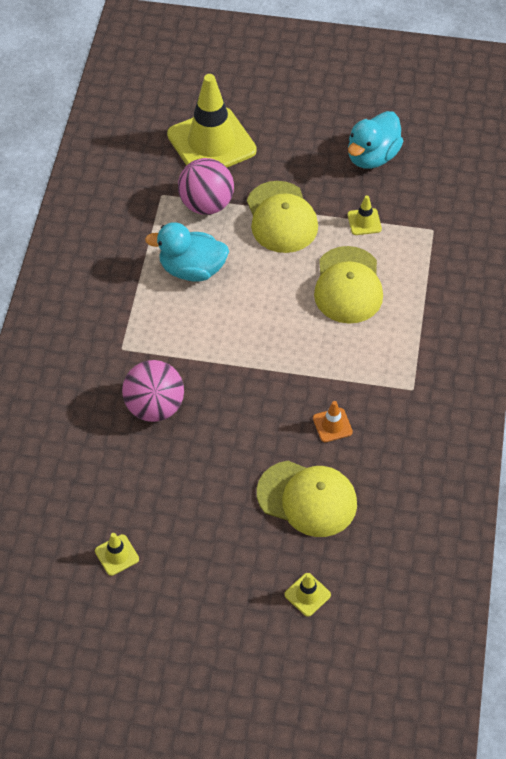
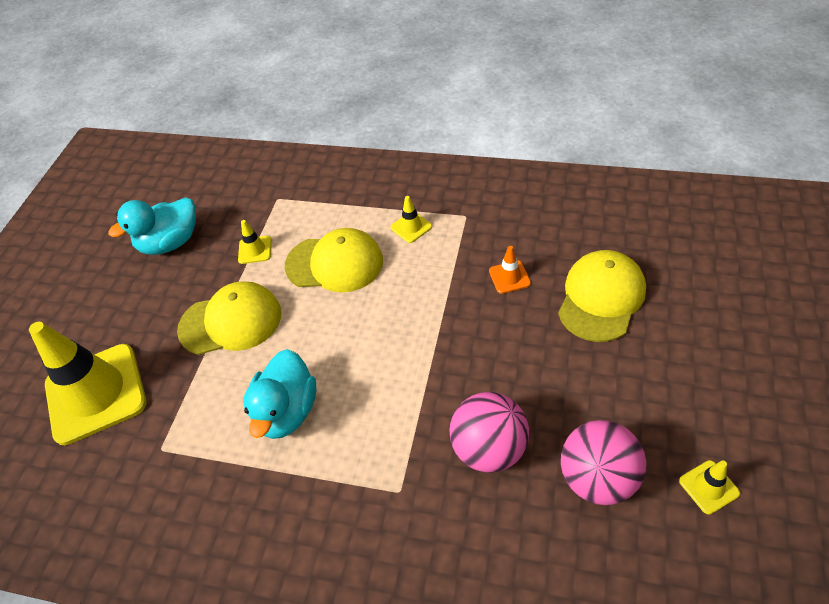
camera: 80 degrees left, 5 degrees down
pink ball [178,158,234,215] -> pink ball moved to [561,420,646,505]
yellow traffic cone [284,573,331,617] -> yellow traffic cone moved to [390,196,432,243]
turquoise duck [348,111,403,169] -> turquoise duck turned 105 degrees clockwise [109,197,196,255]

